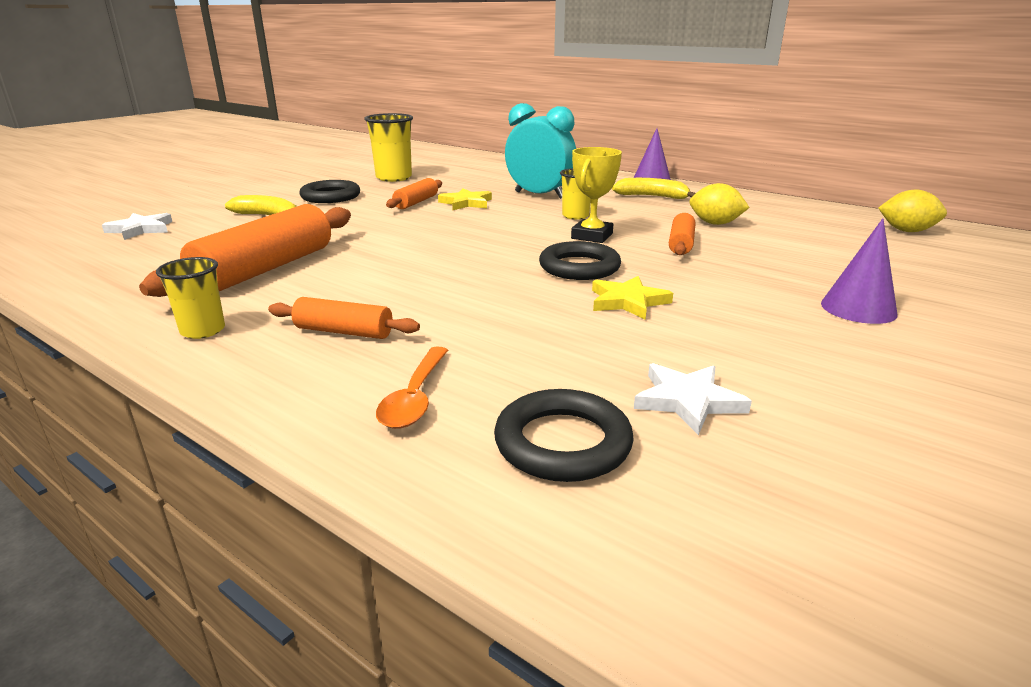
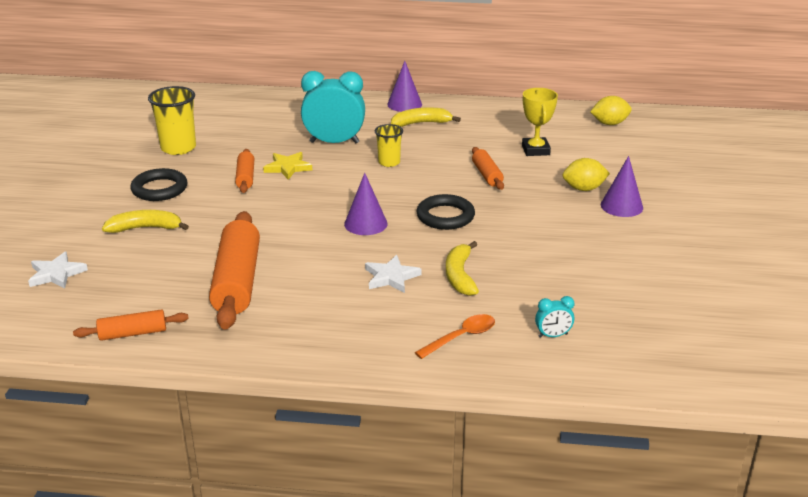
camera: 30 degrees left, 5 degrees up
yellow cup [156,257,225,339] -> none
orange rolling pin [268,297,420,339] -> orange rolling pin moved to [73,309,189,341]
orange spoon [376,346,448,429] -> orange spoon turned 105 degrees counterclockwise [415,314,495,359]
black ring [494,389,634,482] -> turquoise clock [535,296,574,338]
yellow trophy [571,147,622,243] -> yellow trophy moved to [522,88,558,156]
yellow star [592,276,673,320] -> none
white star [634,363,752,435] -> white star moved to [365,255,422,293]
yellow lemon [690,183,750,225] -> yellow lemon moved to [562,158,610,191]
none -> purple cone [344,173,388,235]
none -> yellow banana [446,241,479,296]

